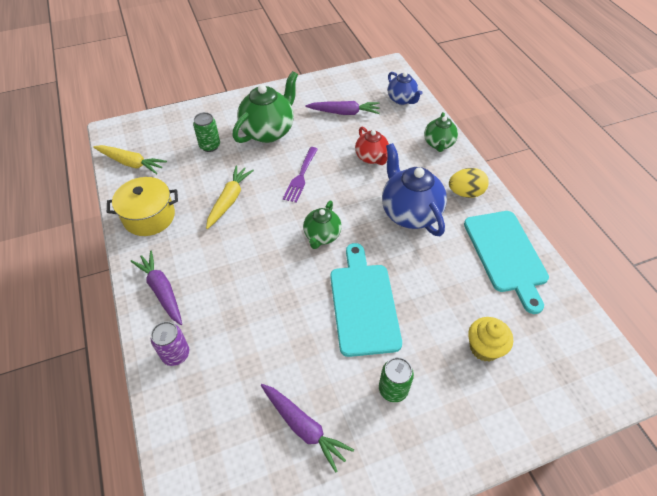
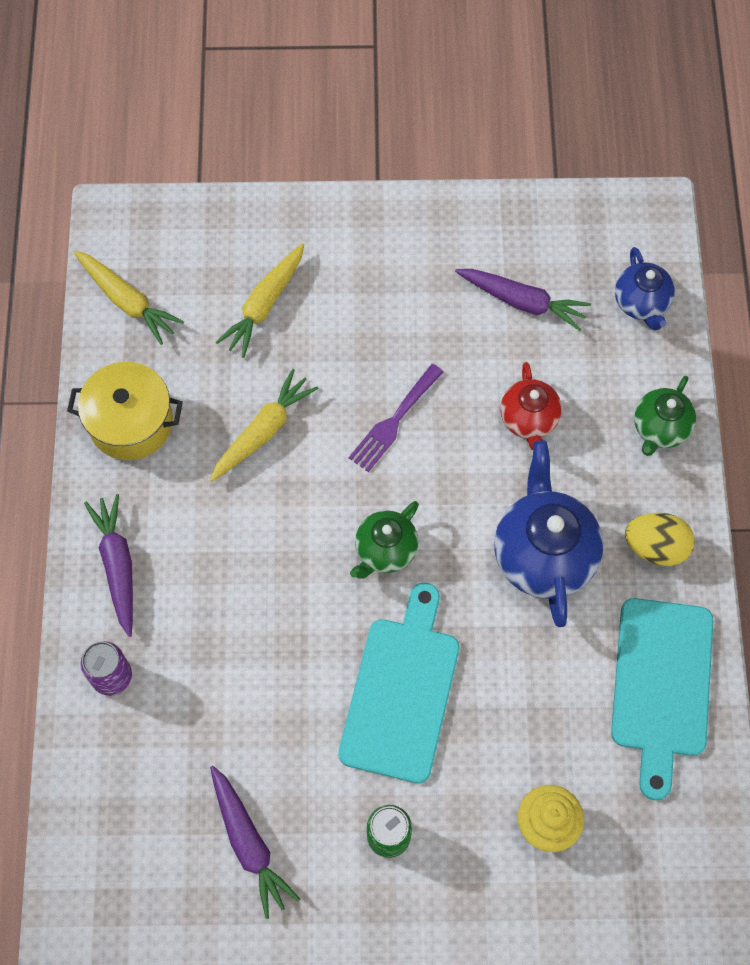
camera: 20 degrees right, 15 degrees up
green can [193,112,220,152] -> yellow carrot [216,243,304,358]
green teapot [232,71,298,143] -> none

